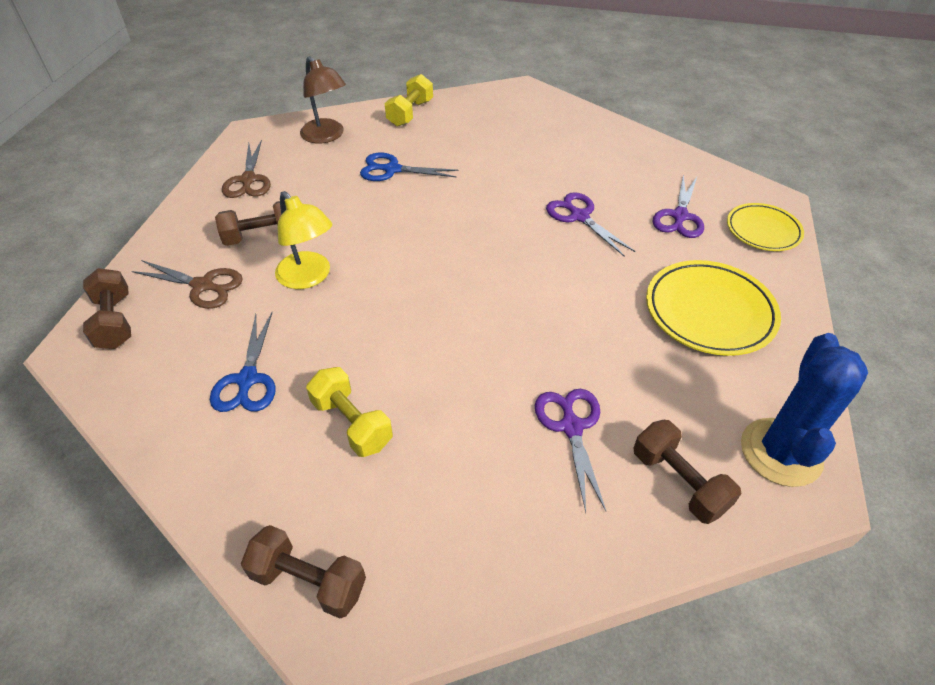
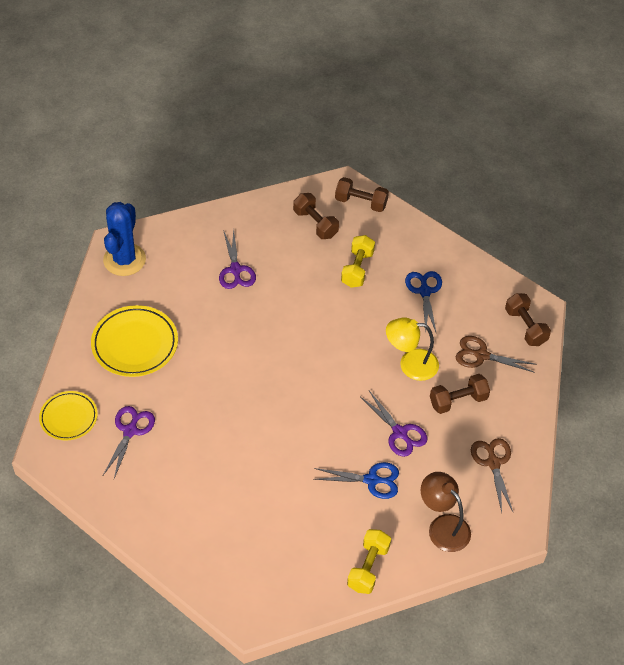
camera: 175 degrees right, 5 degrees up
yellow lamp [275,191,333,289] -> yellow lamp turned 45 degrees counterclockwise [386,318,439,381]
yellow dumbbell [306,367,393,457] -> yellow dumbbell turned 60 degrees clockwise [341,235,375,288]
purple scissors [546,192,636,257] -> purple scissors moved to [361,391,428,457]
brown dumbbell [634,420,741,524] -> brown dumbbell moved to [293,193,339,239]

